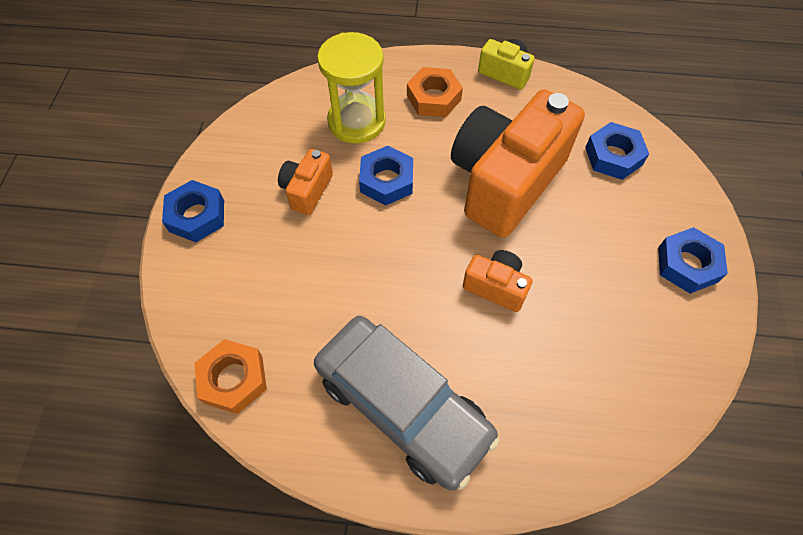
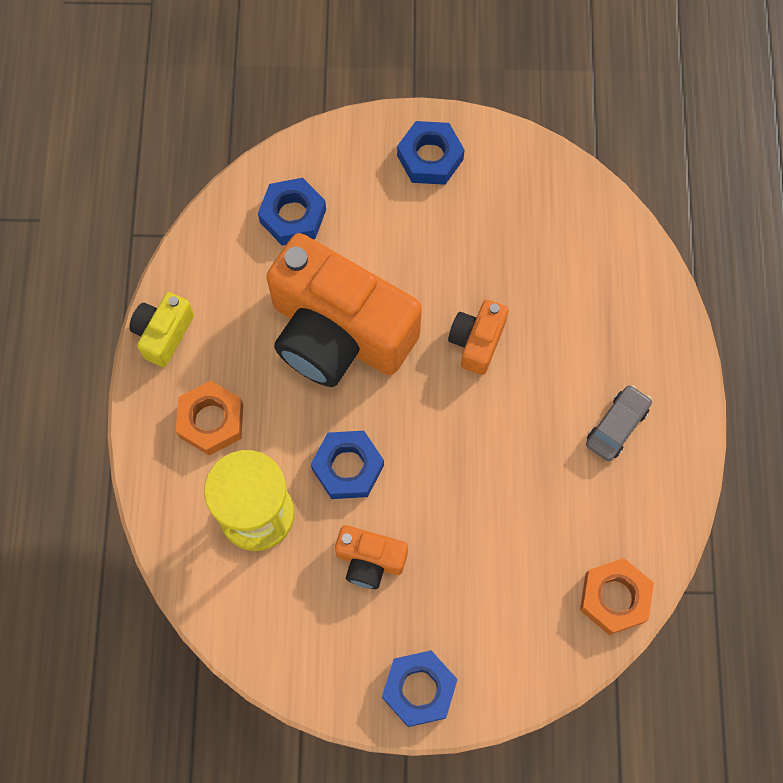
camera: 95 degrees left, 10 degrees up
grey car [314,316,500,491] -> grey car [586,385,652,461], size x0.43

